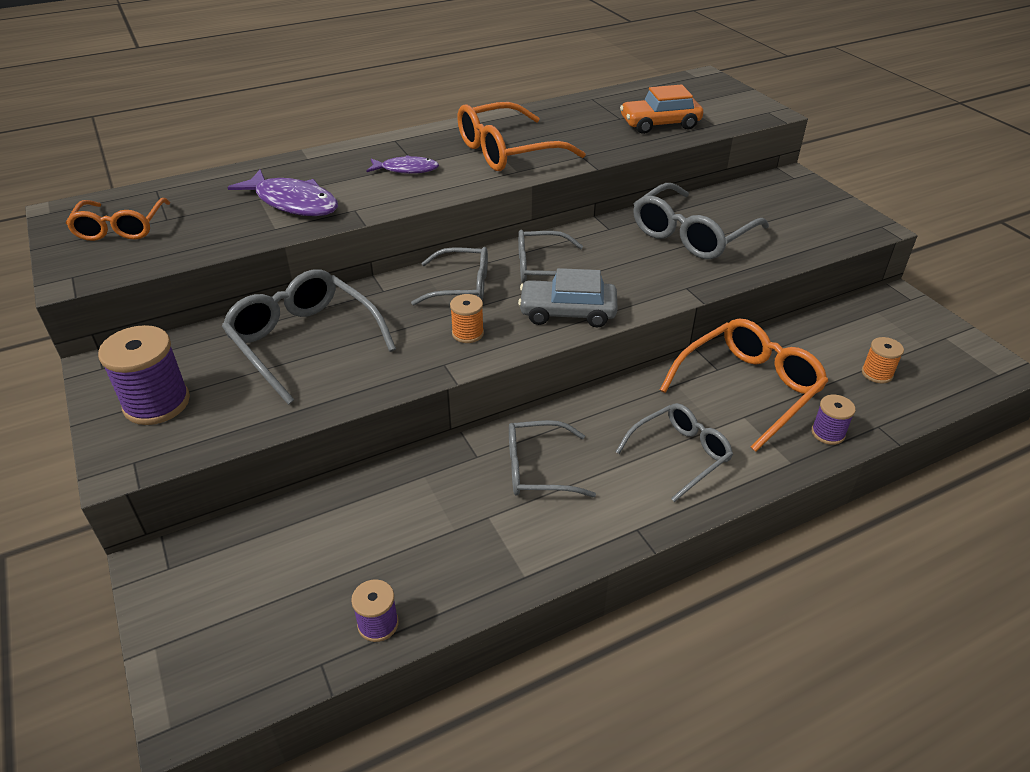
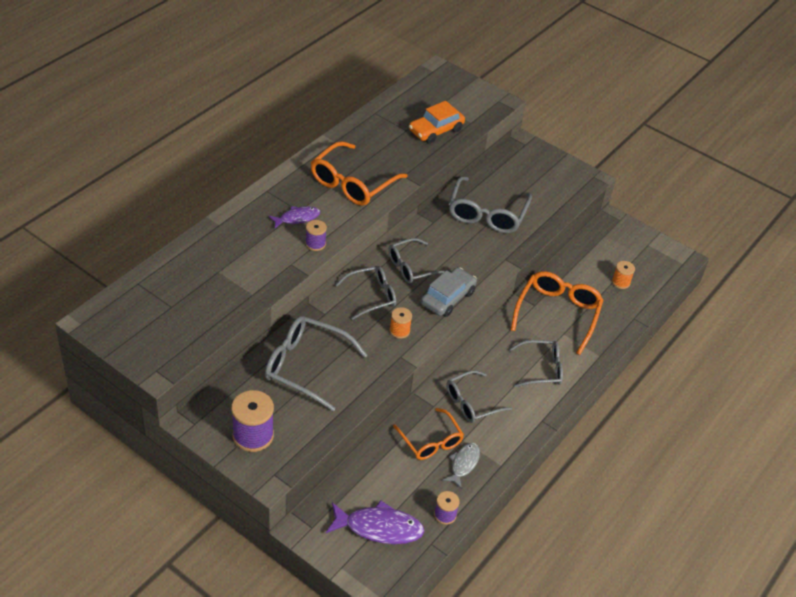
camera: 30 degrees left, 5 degrees up
orange glasses [66,198,170,241] -> orange glasses moved to [393,408,464,460]
purple fish [227,169,338,216] -> purple fish moved to [326,500,425,544]
grey car [518,268,617,327] -> grey car turned 150 degrees clockwise [421,267,477,317]
grey glasses [616,403,733,502] -> grey glasses turned 60 degrees clockwise [509,340,563,387]
purple spool [811,395,856,445] -> purple spool moved to [305,220,327,251]
none -> grey fish [443,443,480,489]

